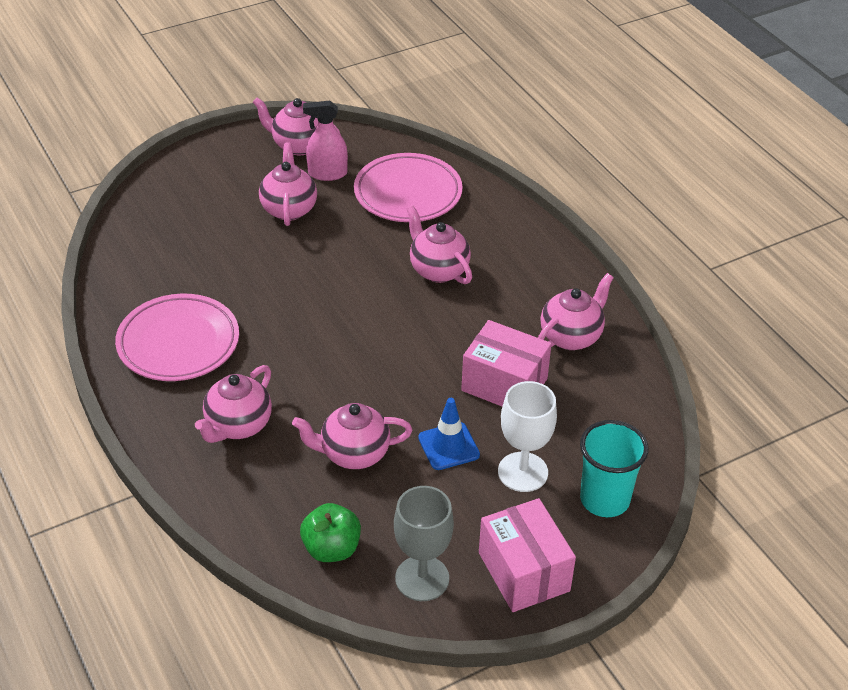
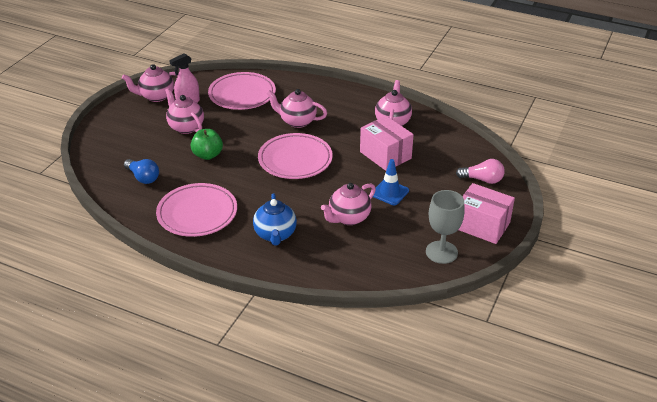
camera: 35 degrees left, 5 degrees down
pink teapot [195,365,272,443] -> blue teapot [253,193,297,246]
green apple [300,503,361,562] -> green apple moved to [191,129,223,160]
pink box [461,320,551,406] -> pink box turned 60 degrees clockwise [360,116,414,171]
white goblet [498,381,557,492] -> none
turquoise cup [580,420,649,517] -> pink light bulb [456,159,505,184]
none -> blue light bulb [124,159,159,184]
none -> pink plate [258,133,333,179]

